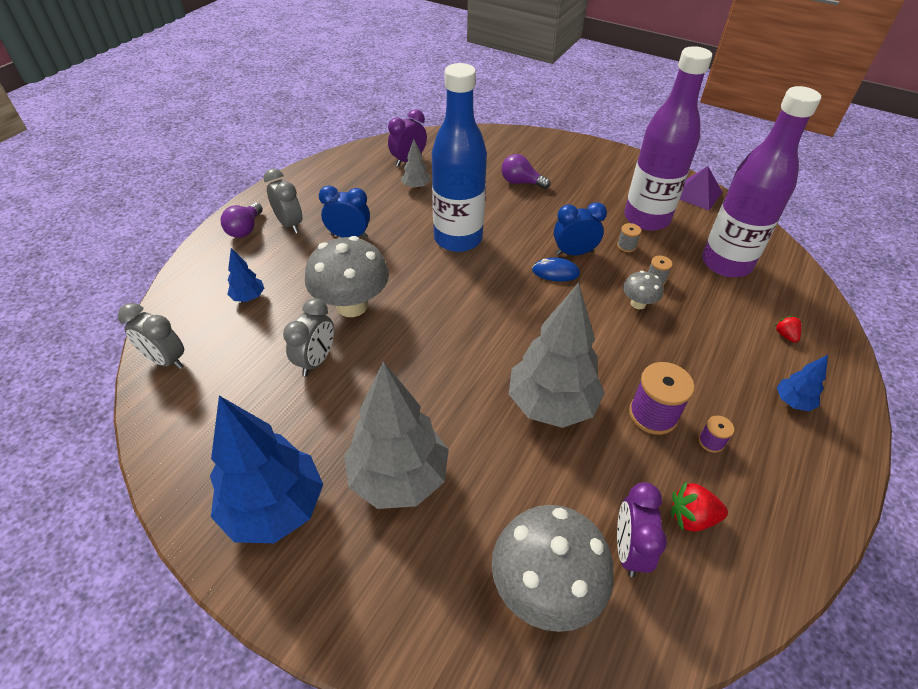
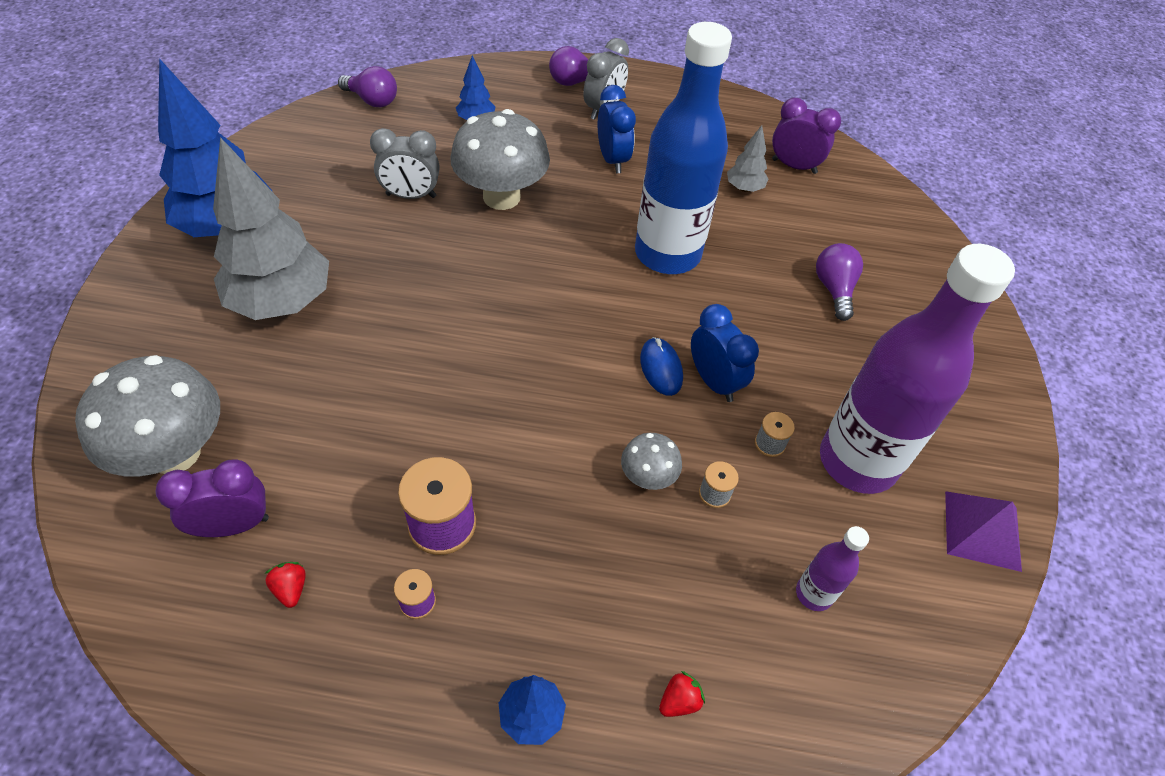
camera: 65 degrees right, 5 degrees up
grey clock [118,303,184,369] -> purple light bulb [338,66,397,107]
grey tree [509,282,605,428] -> none
red strawberry [671,482,728,532] -> red strawberry [264,562,306,608], size x0.63
purple bottle [702,86,821,277] -> purple bottle [796,526,869,611], size x0.43

